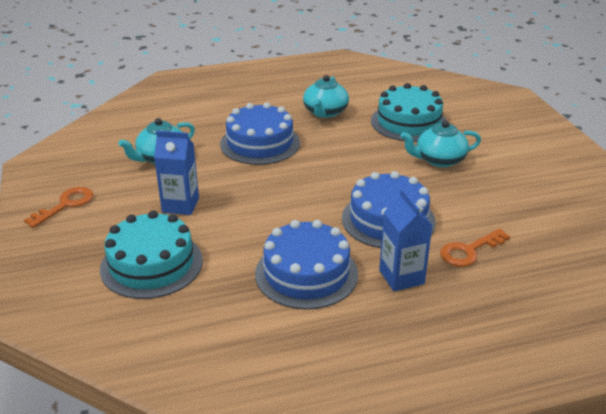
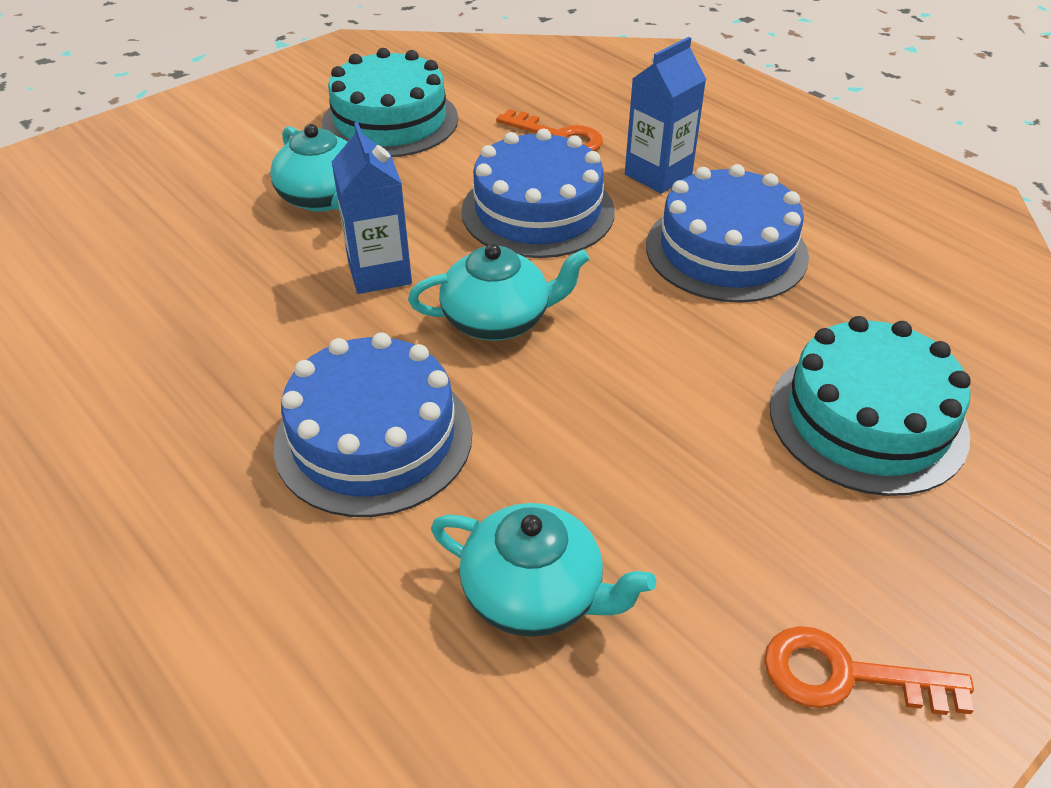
camera: 115 degrees left, 10 degrees up
blue carton [154,131,199,215] -> blue carton moved to [332,122,412,294]
turquoise teapot [303,75,349,118] -> turquoise teapot moved to [408,243,590,341]
turquoise cake [371,83,447,142] -> turquoise cake moved to [322,48,458,157]

